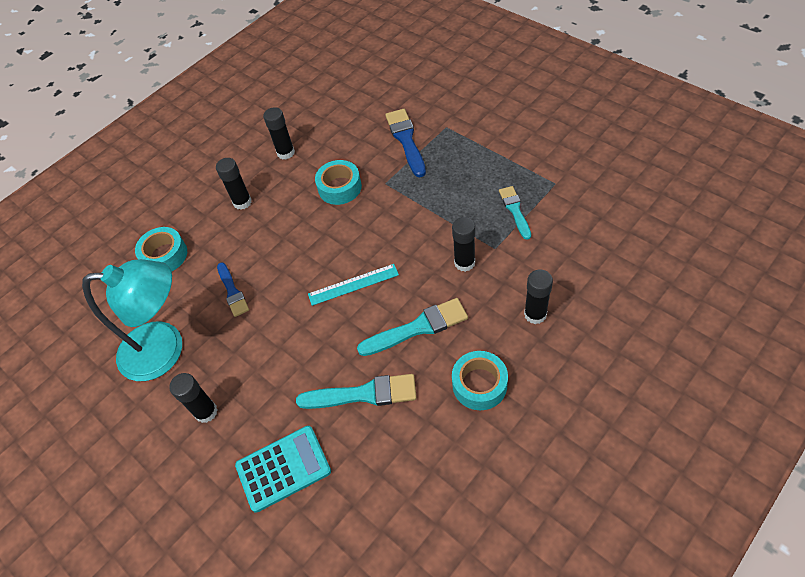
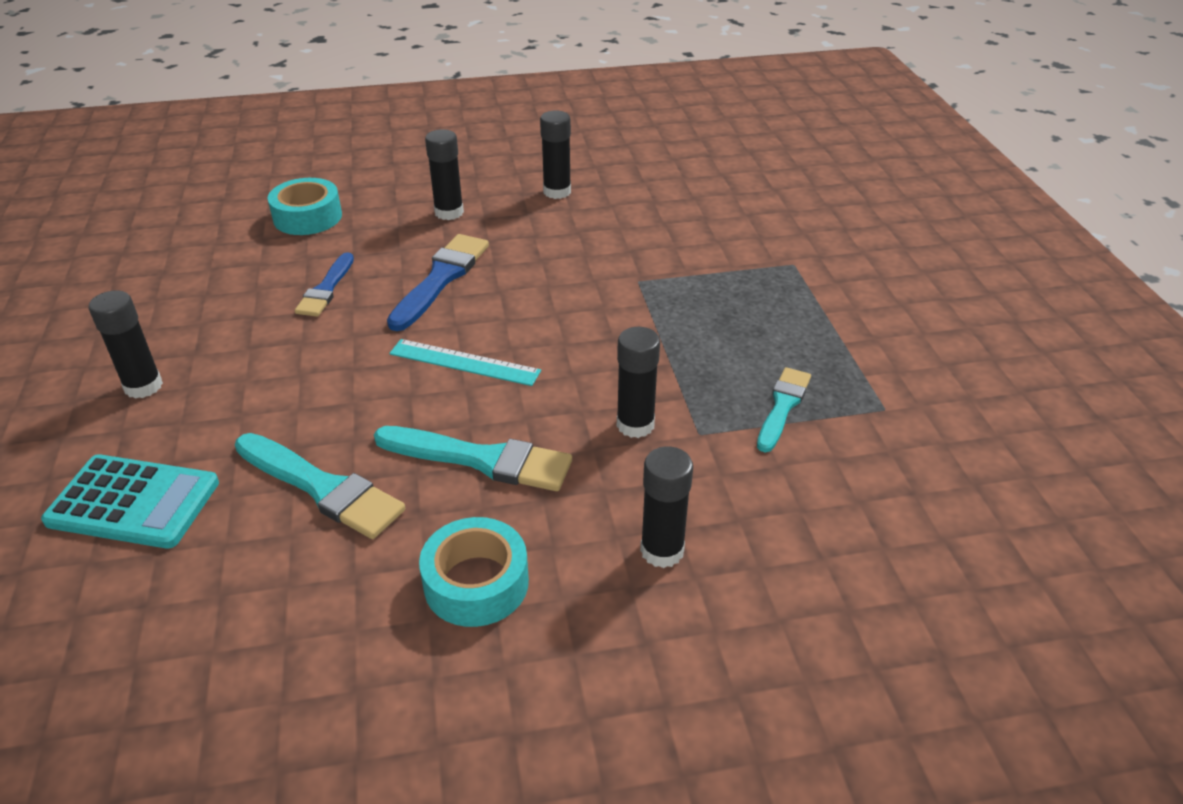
camera: 30 degrees right, 15 degrees down
turquoise lamp [82,259,182,381] -> none
turquoise tape [315,160,362,205] -> none
blue brush [385,109,426,177] -> blue brush moved to [387,234,489,331]

